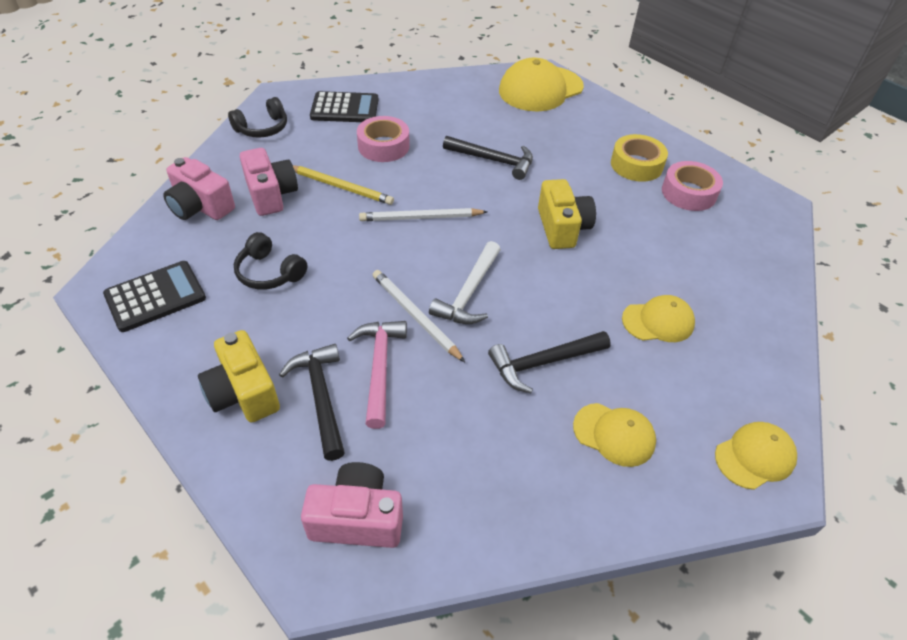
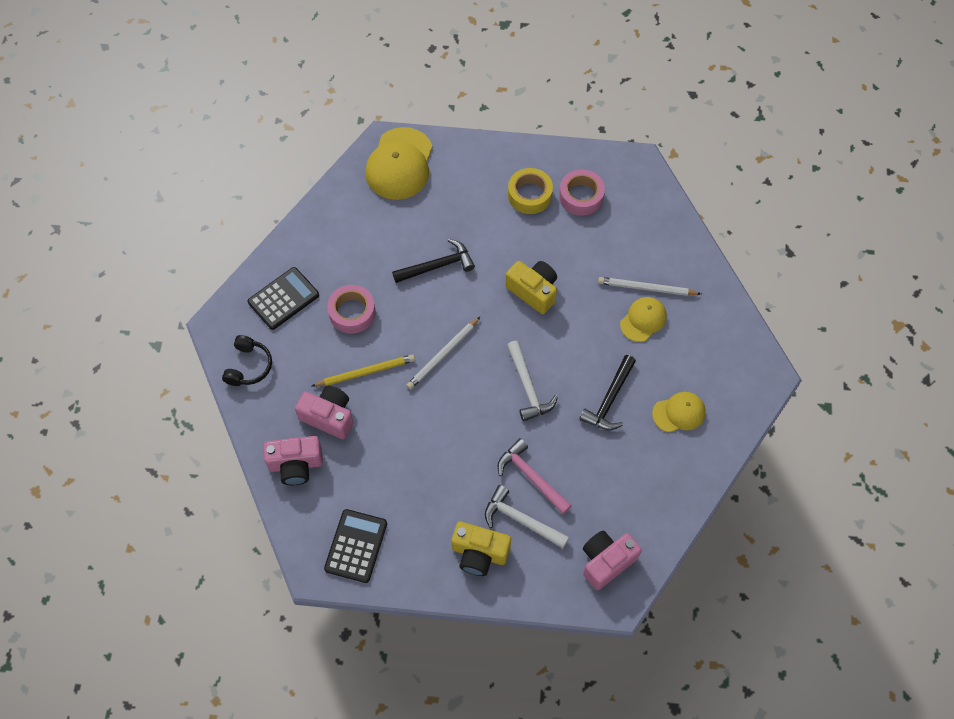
camera: 40 degrees left, 15 degrees up
black headphones [234,232,307,290] -> none
black hammer [279,344,345,461] -> white hammer [485,485,569,548]
white pencil [373,270,465,362] -> white pencil moved to [598,277,701,296]
yellow cap [715,422,797,490] -> none

